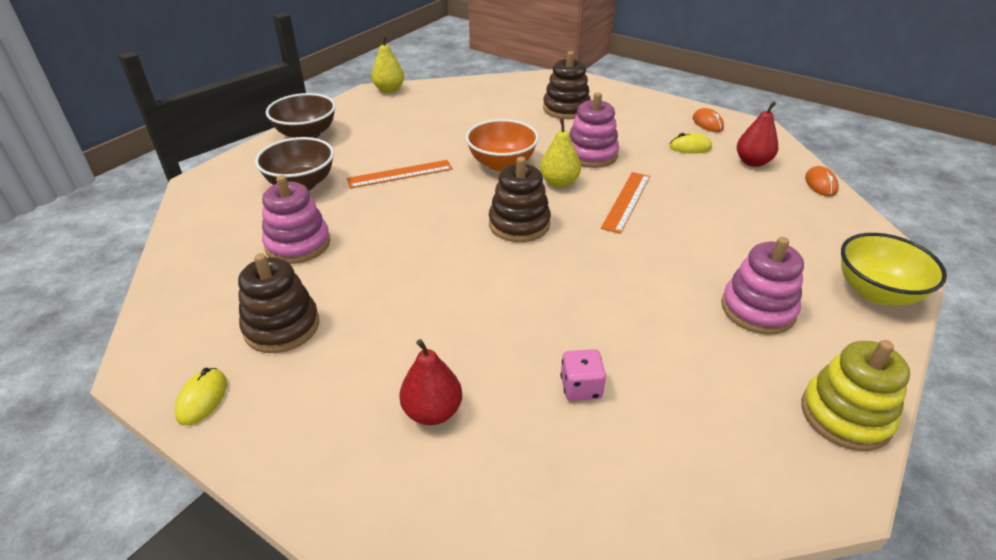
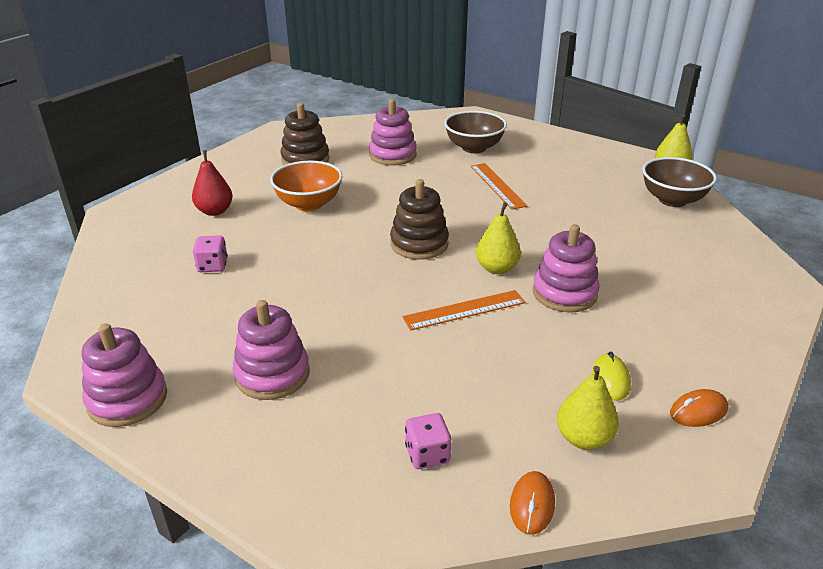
camera: 90 degrees right, 5 degrees down
yellow mouse [174,368,227,425] -> none
brown bowl [266,93,336,138] -> brown bowl moved to [642,157,717,207]
orange bowl [466,119,539,172] -> orange bowl moved to [270,161,343,211]
brown stacking toy [543,51,591,119] -> none
orange ruler [601,172,650,234] -> orange ruler turned 45 degrees counterclockwise [402,290,525,331]
red pear [737,101,778,167] -> yellow pear [557,366,619,450]
yellow stacking toy [801,340,910,451] -> pink stacking toy [82,323,167,427]
orange mouse [805,166,839,197] -> orange mouse turned 75 degrees counterclockwise [510,471,555,535]
yellow bowl [841,233,947,305] -> none
none -> pink dice [405,413,451,469]

